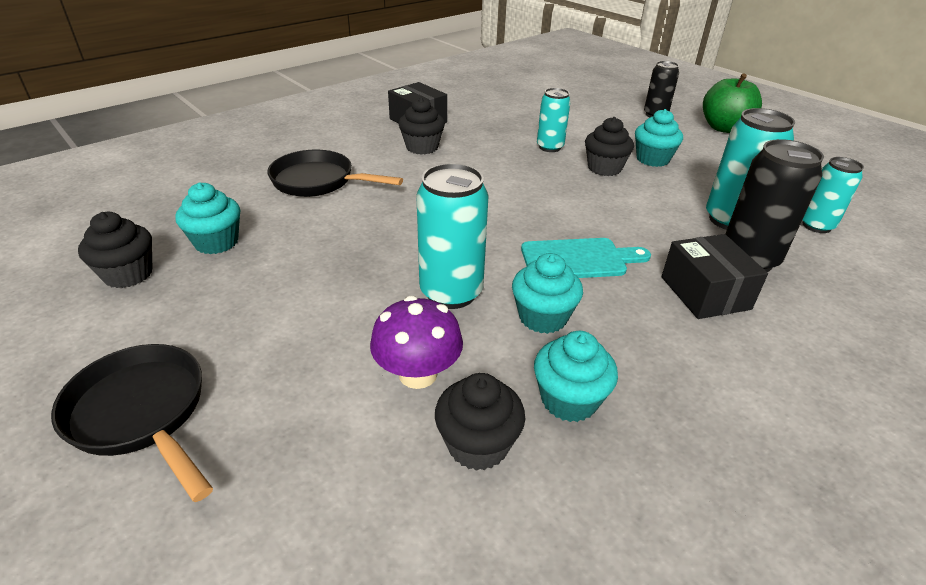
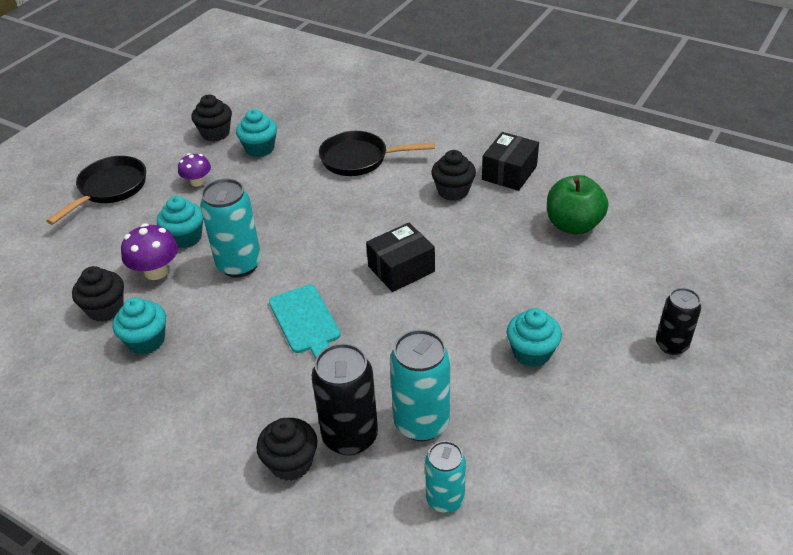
camera: 75 degrees right, 5 degrees up
black pan [268,150,403,197] -> black pan turned 90 degrees counterclockwise [319,131,435,176]
turquoise cupcake [512,253,583,334] -> turquoise cupcake moved to [157,196,203,248]
turquoise can [537,88,571,152] -> none
black cupcake [585,117,634,176] -> black cupcake moved to [256,418,318,481]
black box [662,234,768,319] -> black box moved to [366,223,435,292]
green apple [703,73,762,133] -> green apple moved to [547,175,608,235]
none -> purple mushroom [178,153,211,187]

